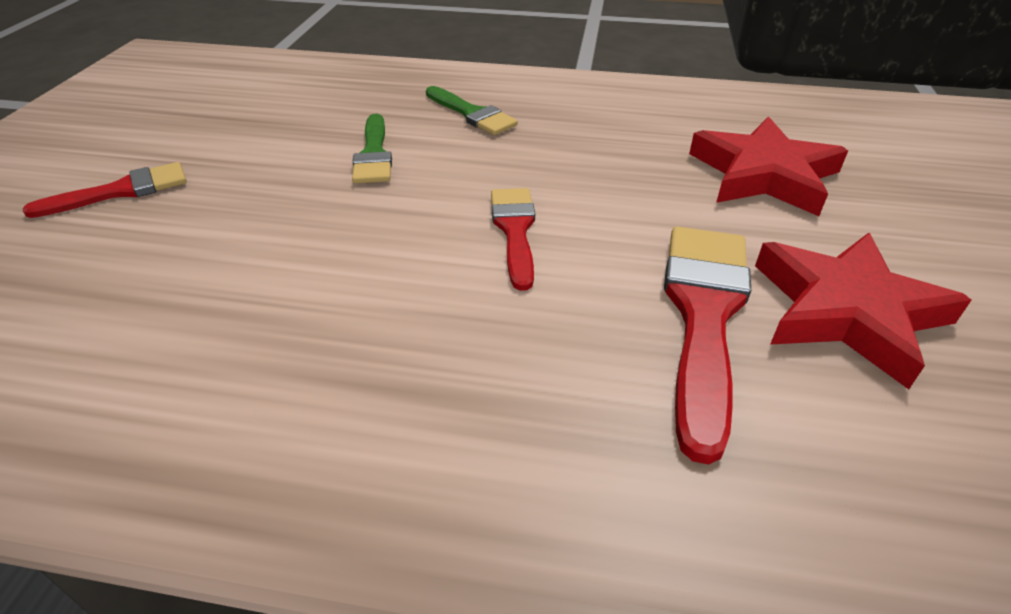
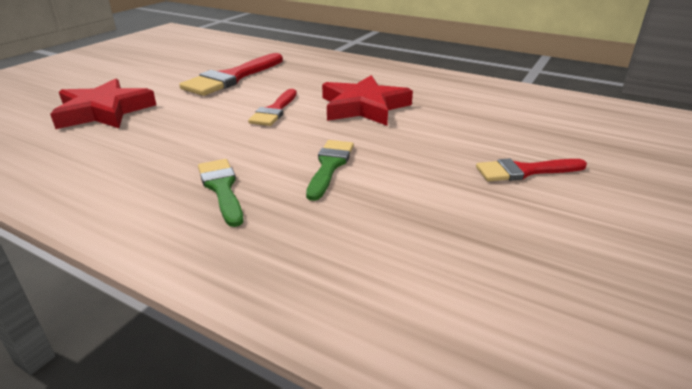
camera: 160 degrees left, 10 degrees down
red star [755,233,971,389] -> red star moved to [322,75,413,126]

